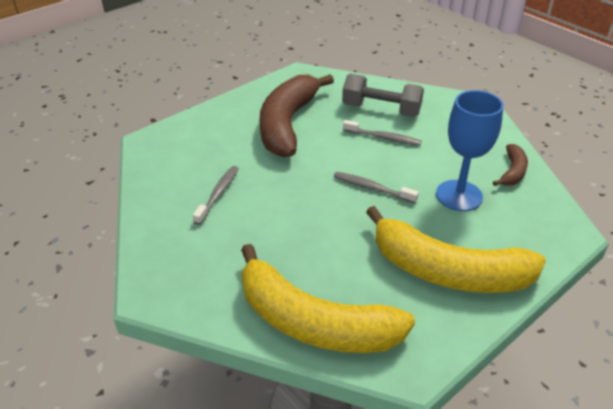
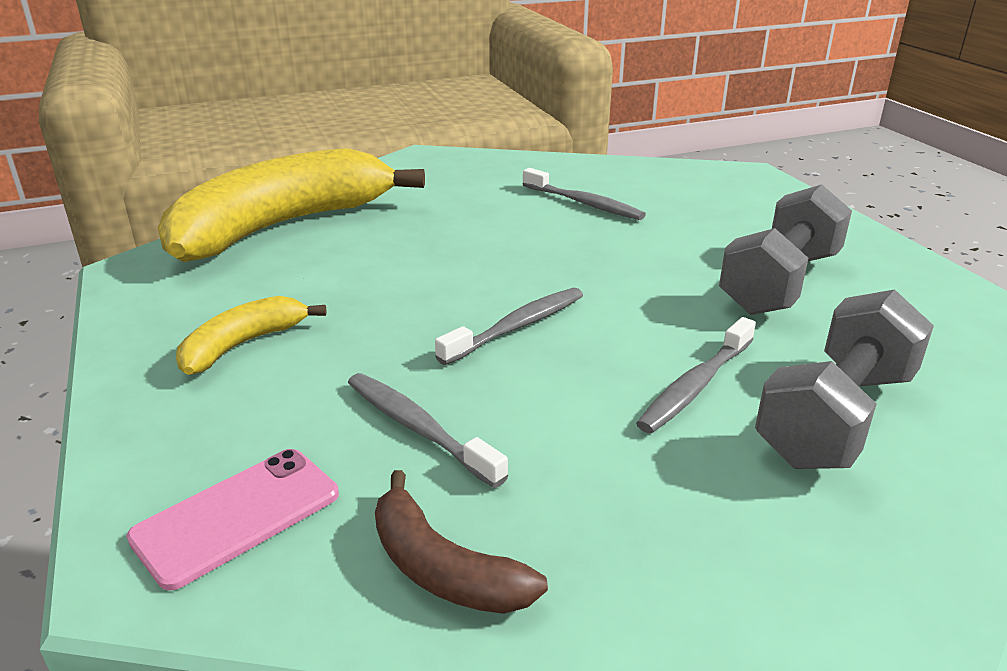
camera: 110 degrees right, 10 degrees down
brown banana [260,74,334,157] -> grey dumbbell [719,184,852,315]
yellow banana [366,206,546,293] -> yellow banana [176,296,326,375], size x0.45
blue goblet [436,90,504,211] -> grey toothbrush [348,373,508,488]
none -> pink phone [127,449,339,591]

